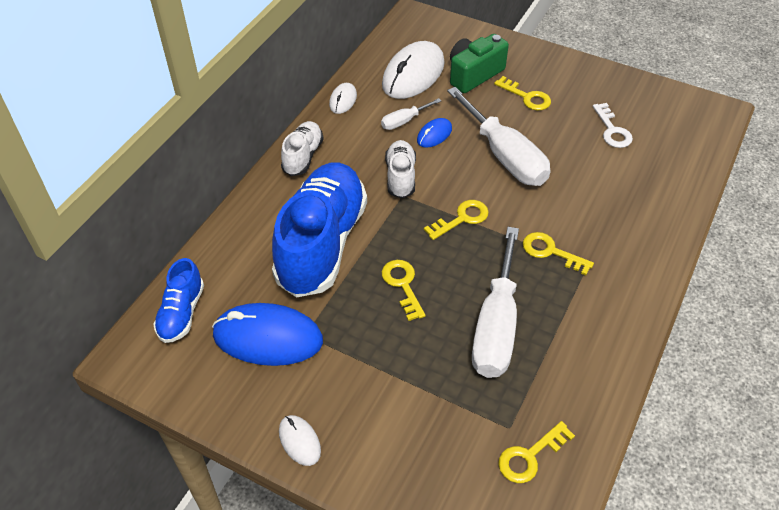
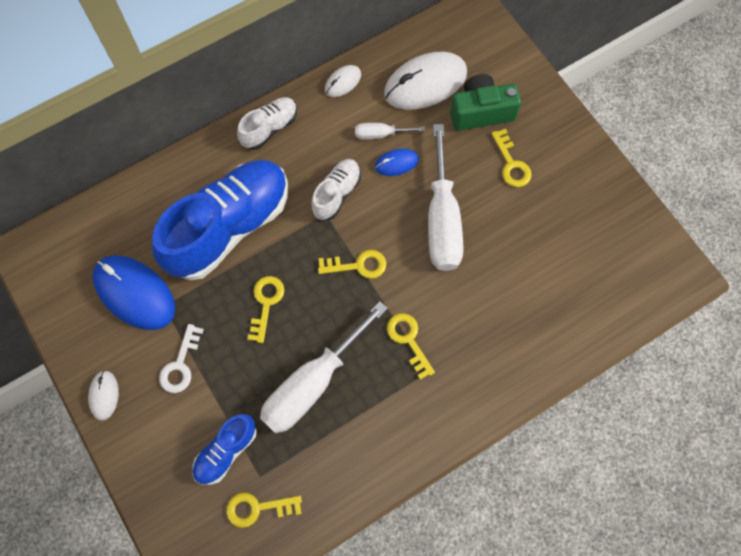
camera: 30 degrees right, 20 degrees up
blue shoe [154,258,204,343] -> blue shoe moved to [192,414,257,485]
white key [593,103,633,148] -> white key moved to [159,324,204,393]

